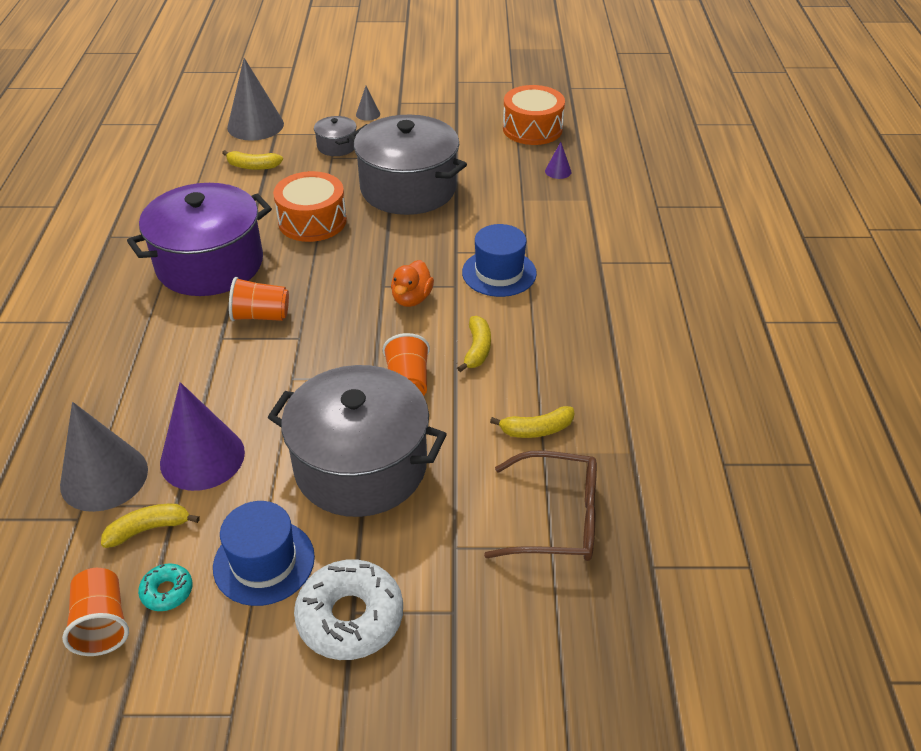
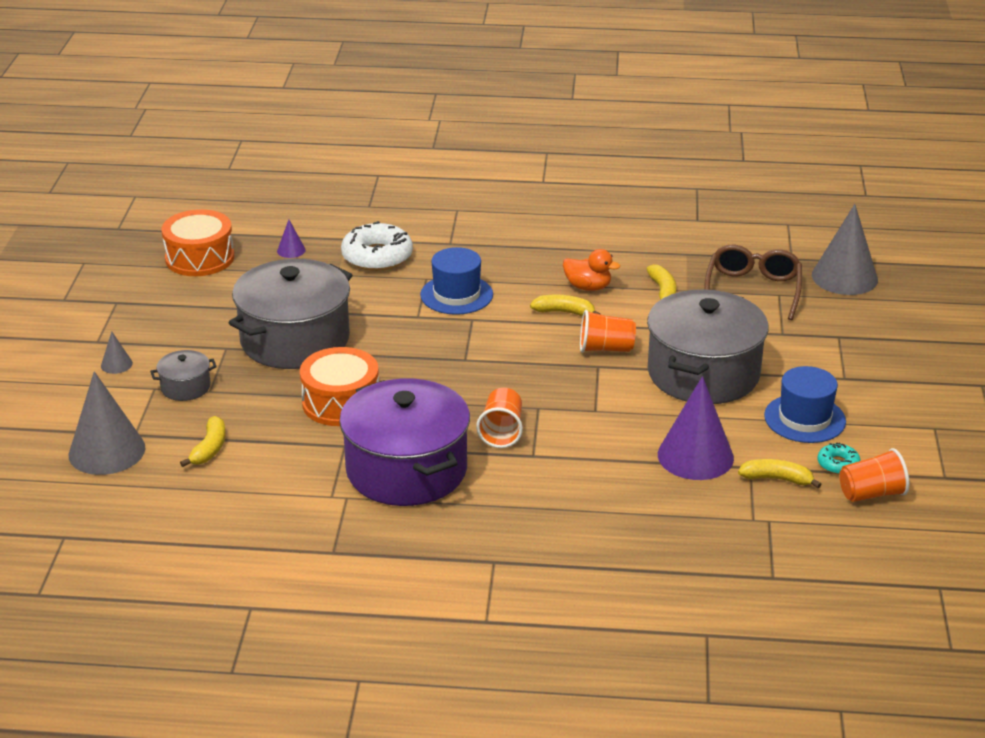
camera: 85 degrees left, 10 degrees down
grey cone [60,402,148,512] -> grey cone moved to [812,204,878,295]
yellow banana [101,504,200,548] -> yellow banana turned 120 degrees clockwise [738,459,822,488]
white donut [294,559,403,660] -> white donut moved to [341,221,413,271]
orange duck [391,260,434,307] -> orange duck moved to [563,249,620,291]

